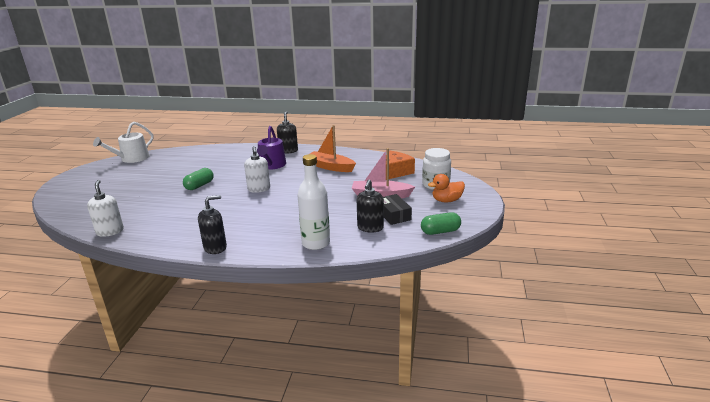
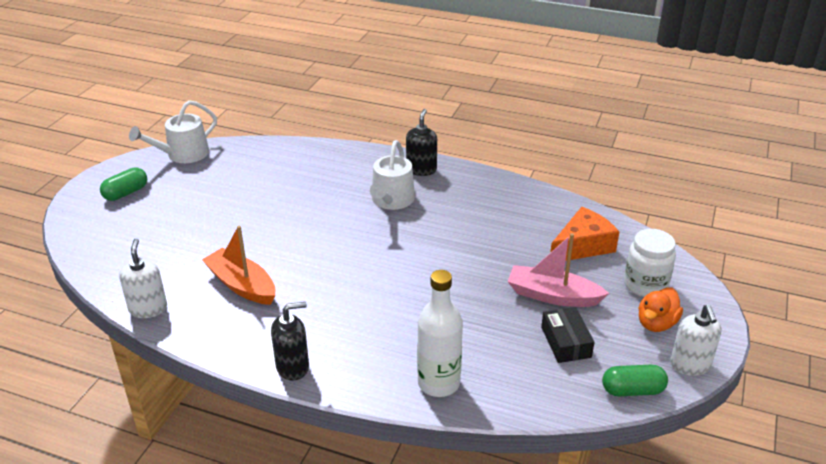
camera: 10 degrees right, 10 degrees up
green capsule [183,168,214,190] -> green capsule moved to [100,167,147,201]
white soap dispenser [244,146,270,193] -> white soap dispenser moved to [670,305,722,376]
purple watering can [257,126,286,170] -> white watering can [370,140,415,210]
orange boat [310,125,356,172] -> orange boat moved to [202,226,275,305]
black soap dispenser [357,179,384,233] -> none
orange duck [428,174,465,203] -> orange duck turned 45 degrees counterclockwise [638,287,683,332]

